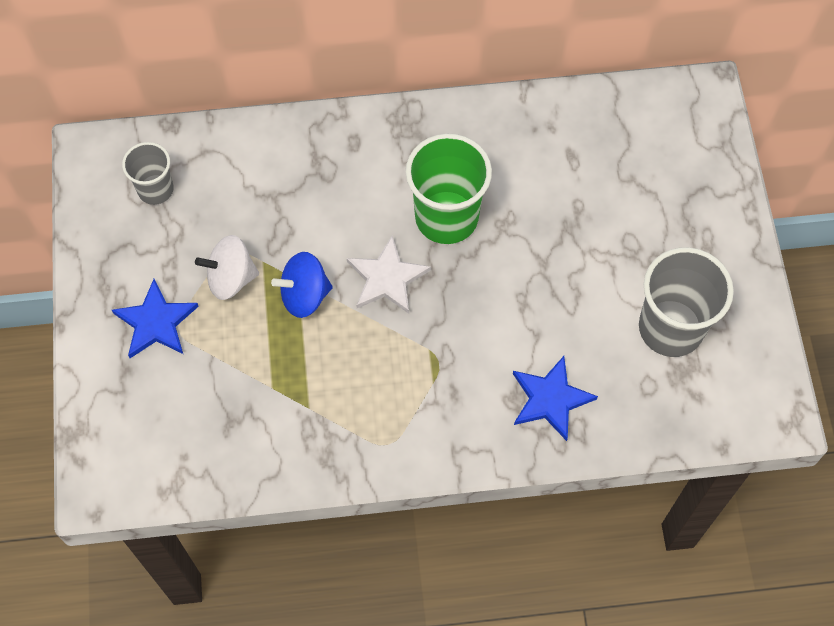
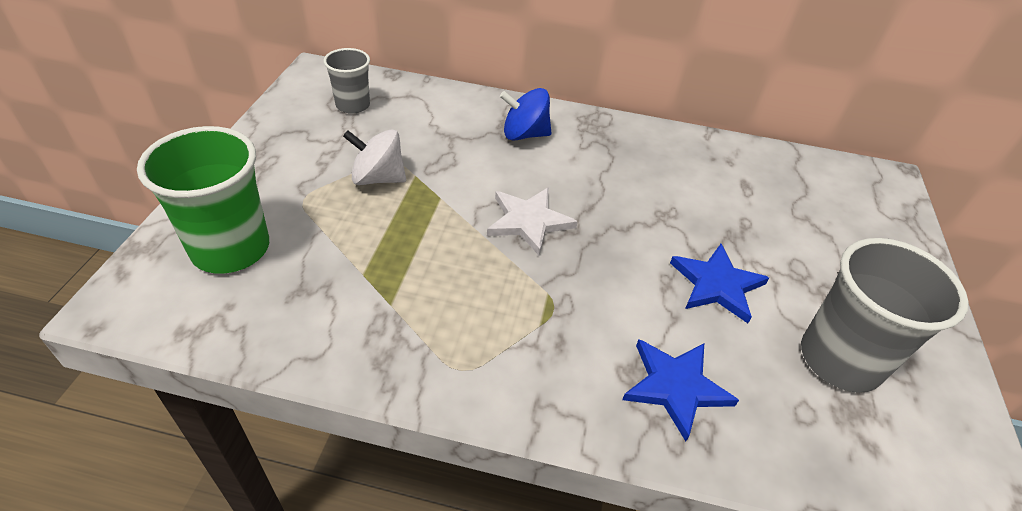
camera: 15 degrees right, 20 degrees down
blue star [112,279,199,358] -> blue star moved to [670,244,769,323]
blue spinning top [271,252,333,318] -> blue spinning top moved to [500,88,551,140]
green cup [406,134,492,244] -> green cup moved to [137,126,269,274]

